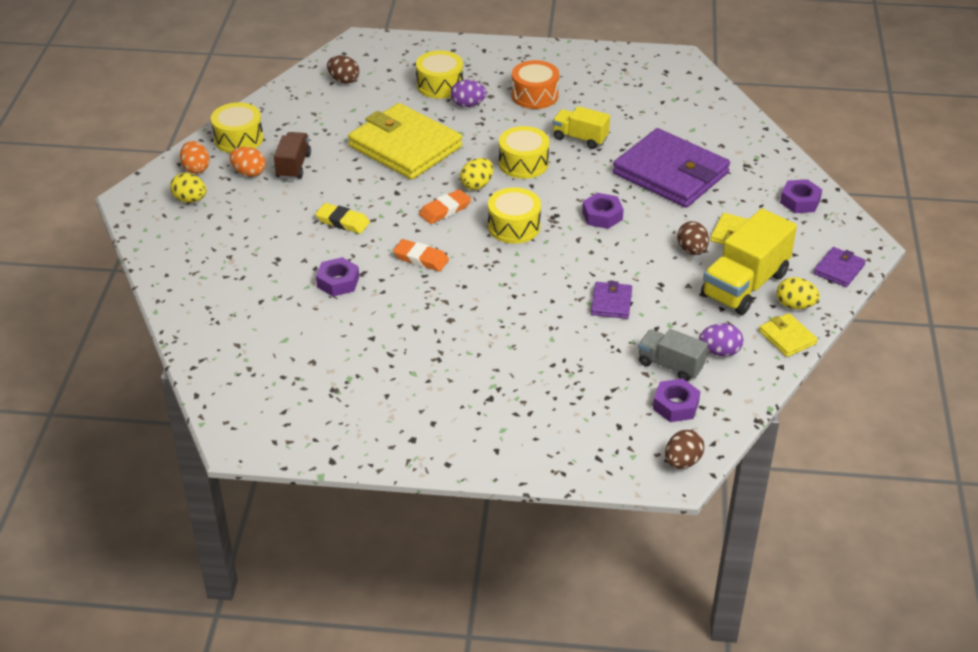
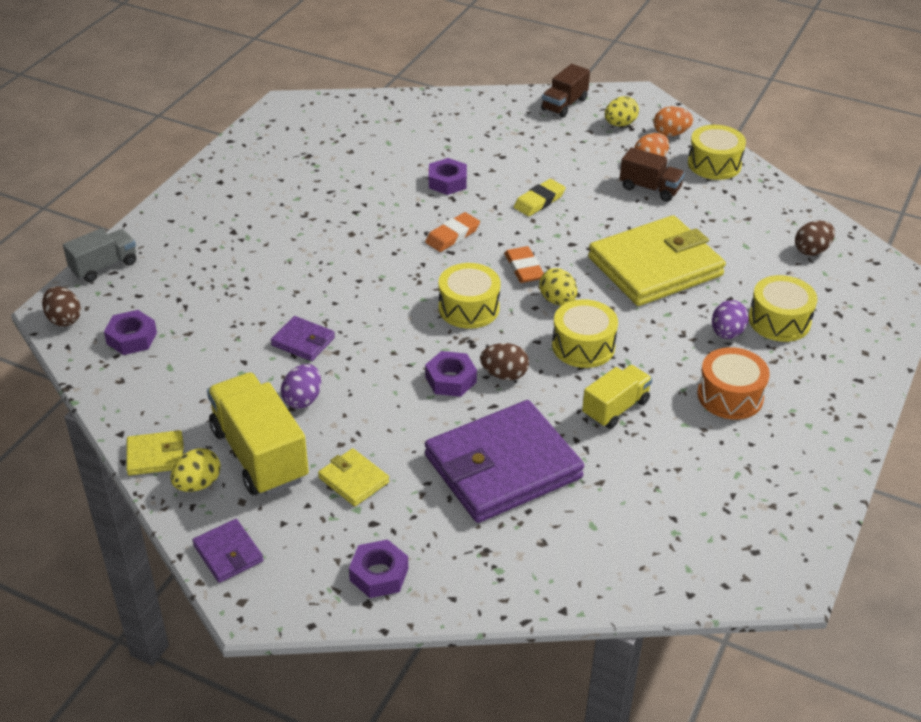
camera: 110 degrees right, 0 degrees up
grey truck [638,329,708,381] -> grey truck moved to [63,228,136,282]
brown egg [677,221,709,255] -> brown egg moved to [480,343,529,380]
purple egg [699,323,743,356] -> purple egg moved to [281,364,321,409]
none -> brown truck [541,64,590,118]

